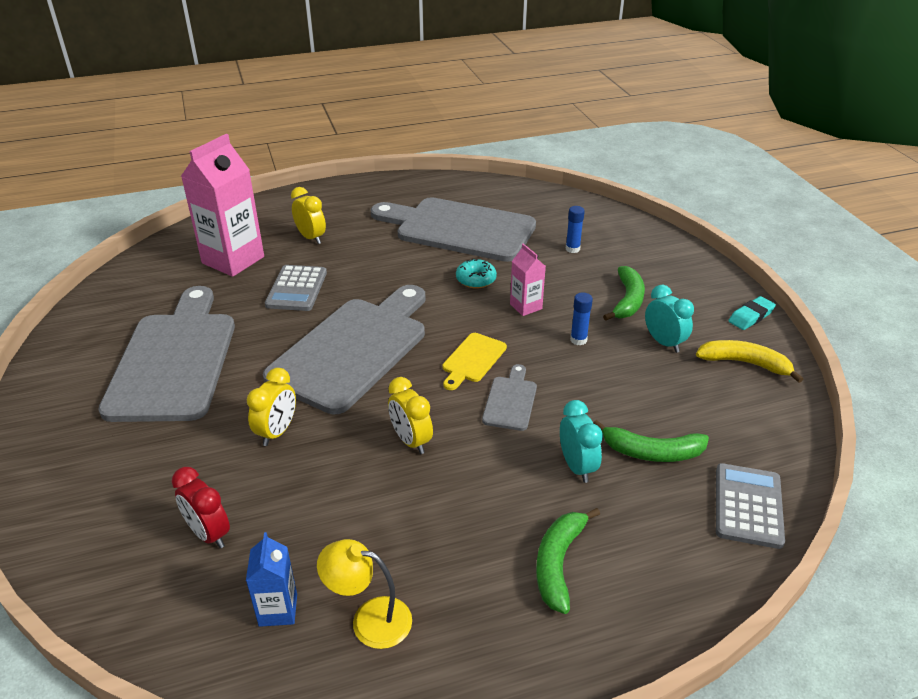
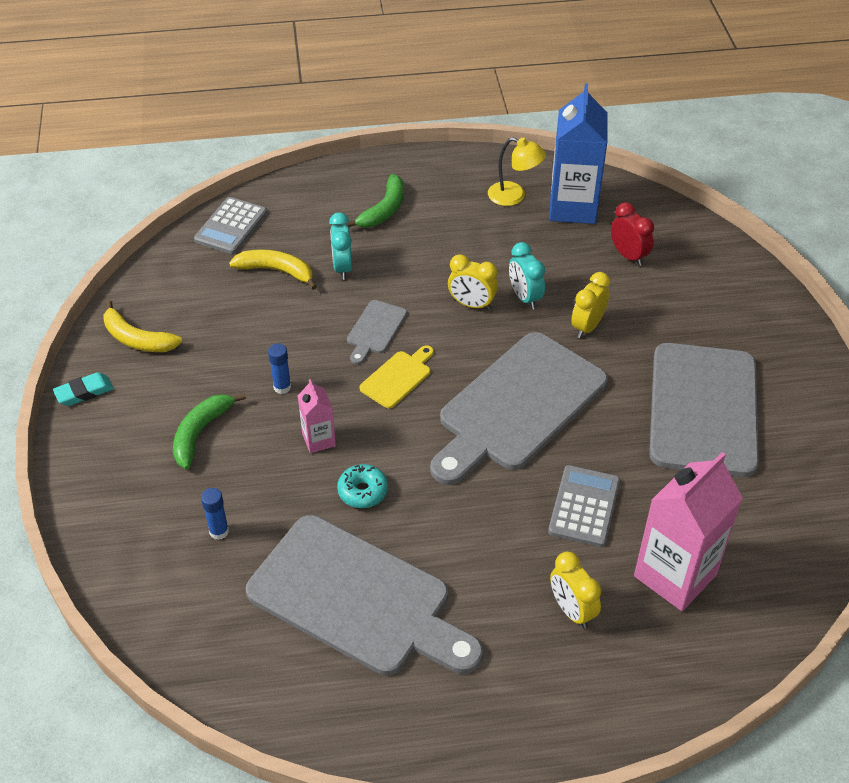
camera: 170 degrees left, 10 degrees up
blue carton [246,532,297,627] -> blue carton [549,83,608,224], size x2.02
yellow clock [388,377,433,454] -> yellow clock turned 135 degrees clockwise [448,254,498,310]
green banana [593,420,709,462] -> yellow banana [229,249,317,290]
turquoise clock [645,285,694,353] -> turquoise clock moved to [509,242,545,309]

